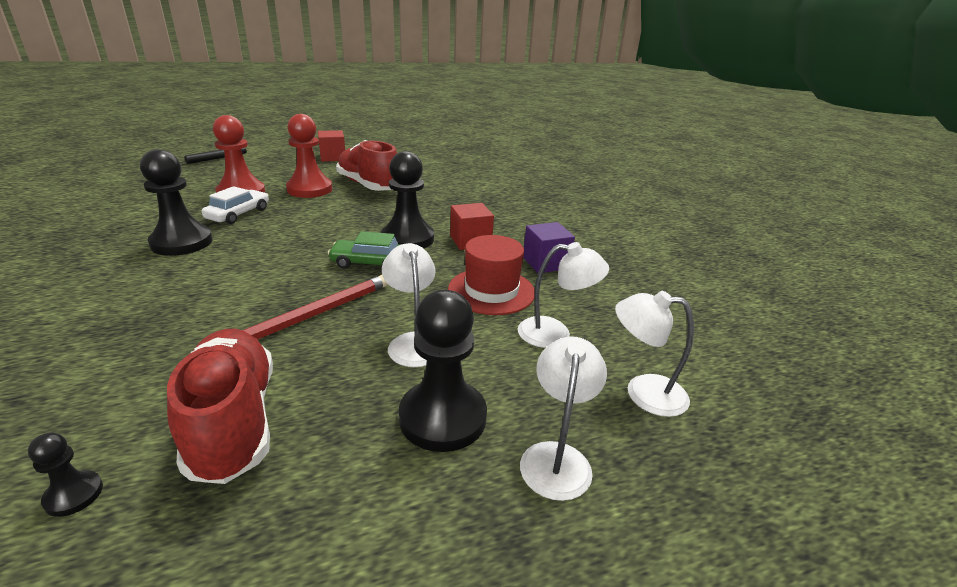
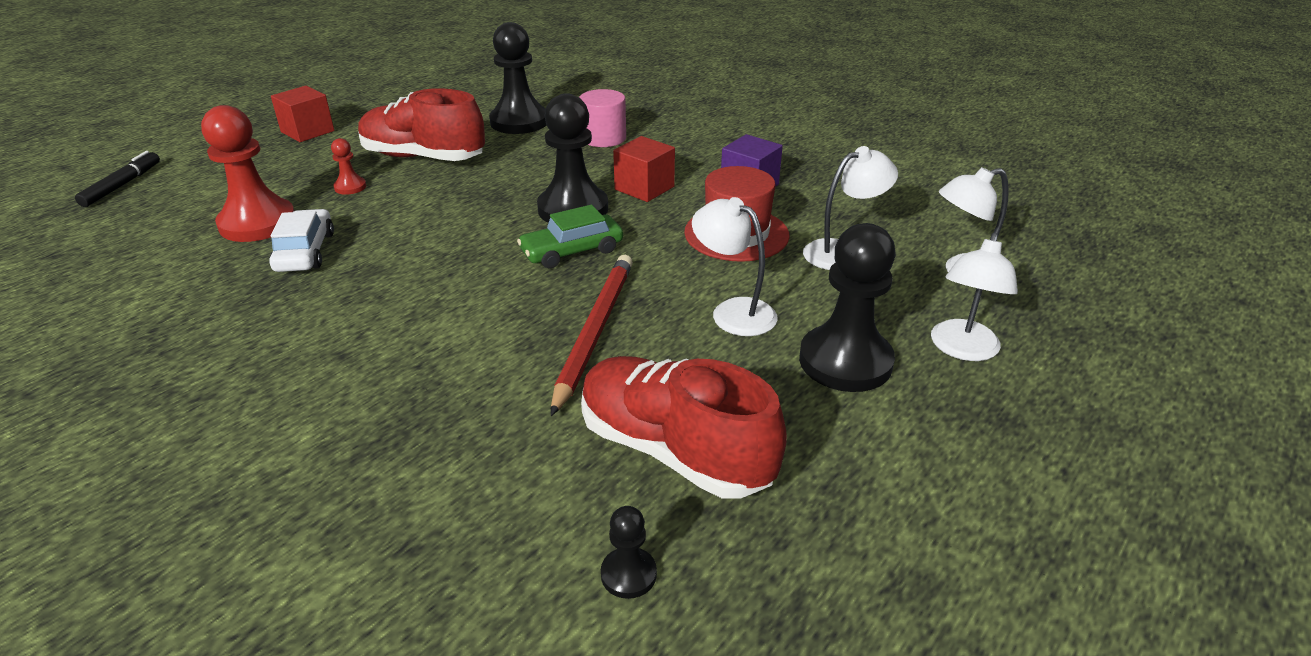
camera: 30 degrees left, 5 degrees up
black pawn [140,149,212,256] -> black pawn moved to [489,22,546,134]
red pawn [286,114,332,198] -> red pawn [331,138,366,195], size x0.46
white lamp [520,336,607,501] -> white lamp turned 135 degrees counterclockwise [931,232,1018,361]
none -> pink cylinder [579,89,626,147]

